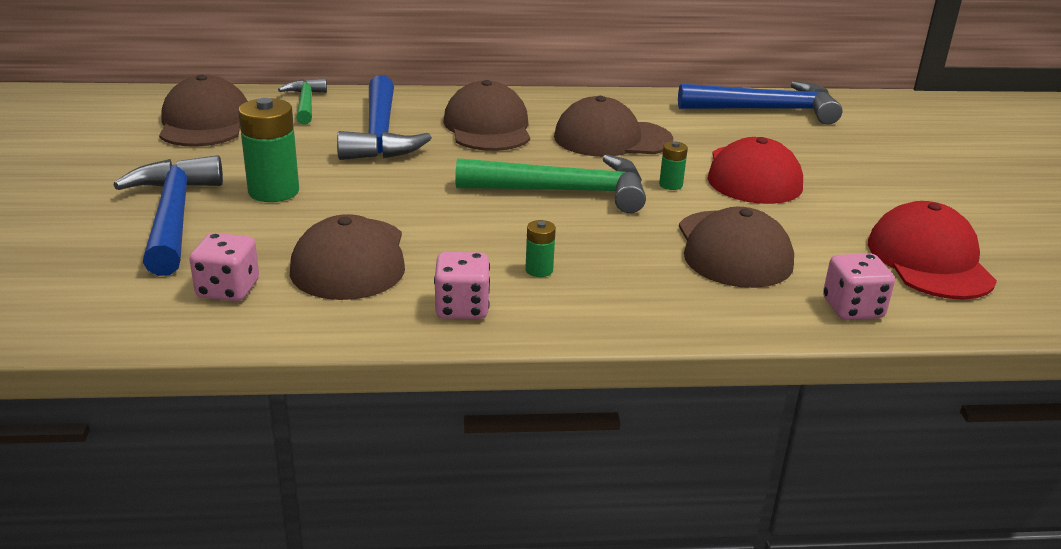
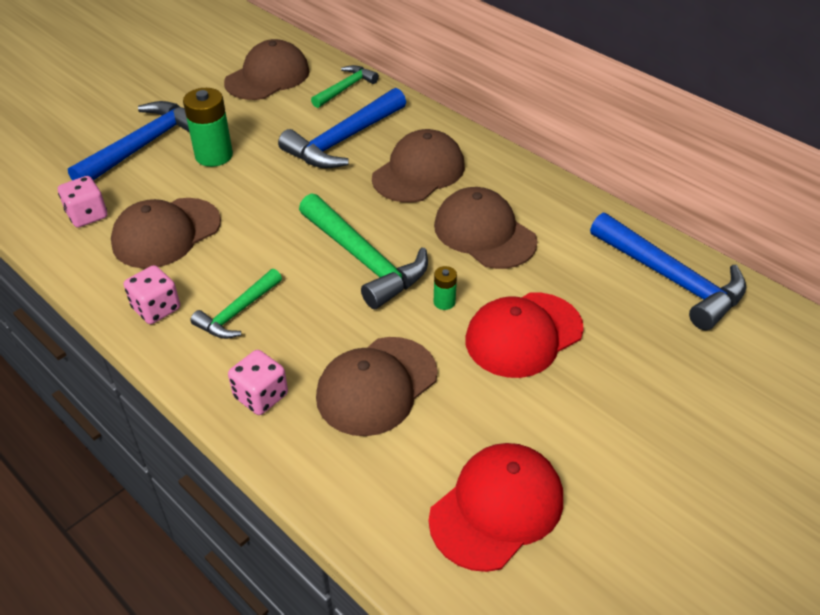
camera: 50 degrees right, 15 degrees up
green battery [525,220,556,277] -> green hammer [190,269,282,339]
pink dice [823,254,895,320] -> pink dice moved to [228,350,288,415]

